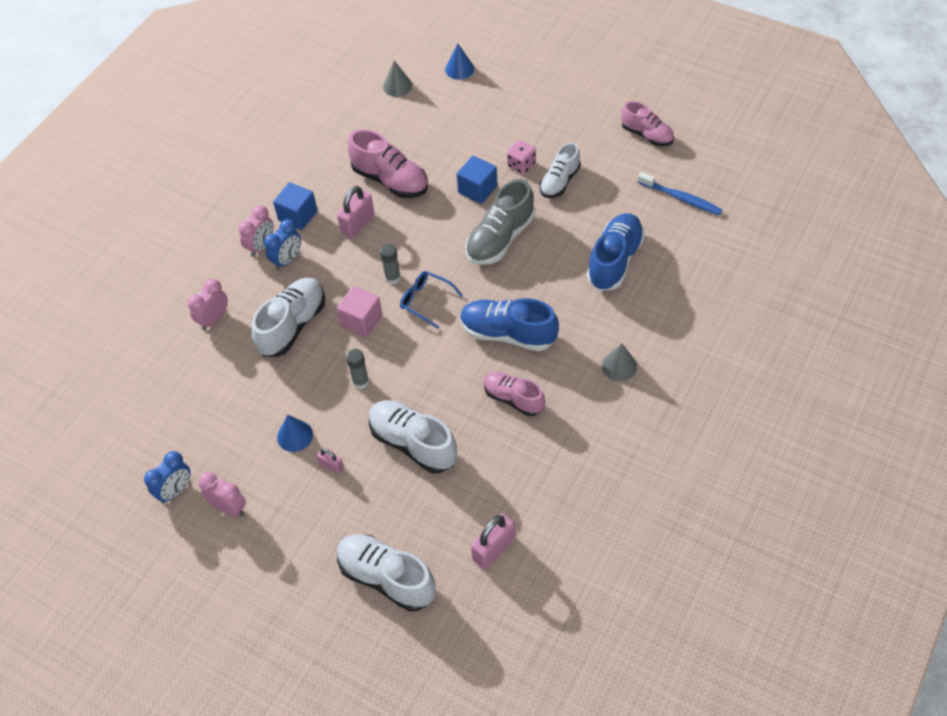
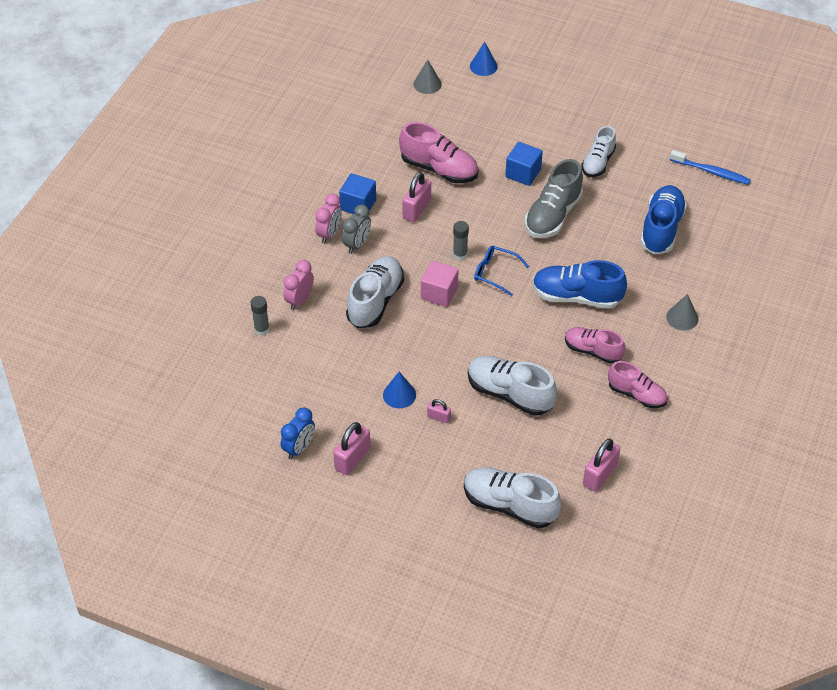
camera: 10 degrees left, 5 degrees down
pink clock [198,472,246,516] -> pink padlock [333,422,371,475]
blue clock [264,219,301,270] -> grey clock [342,205,371,254]
grey glue stick [346,349,369,389] -> grey glue stick moved to [251,296,269,336]
pink dice [507,140,536,174] -> none
pink shoe [621,101,674,146] -> pink shoe moved to [608,361,667,408]

